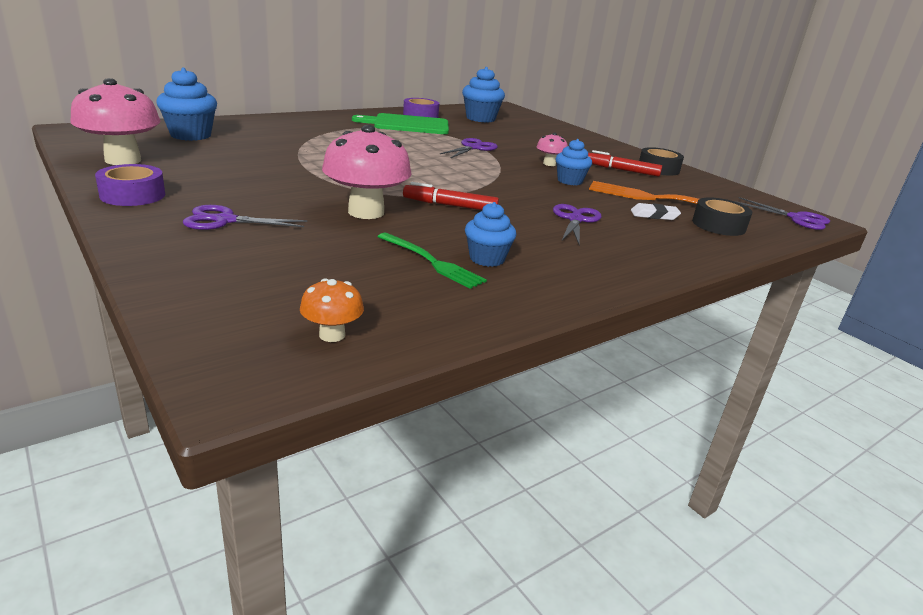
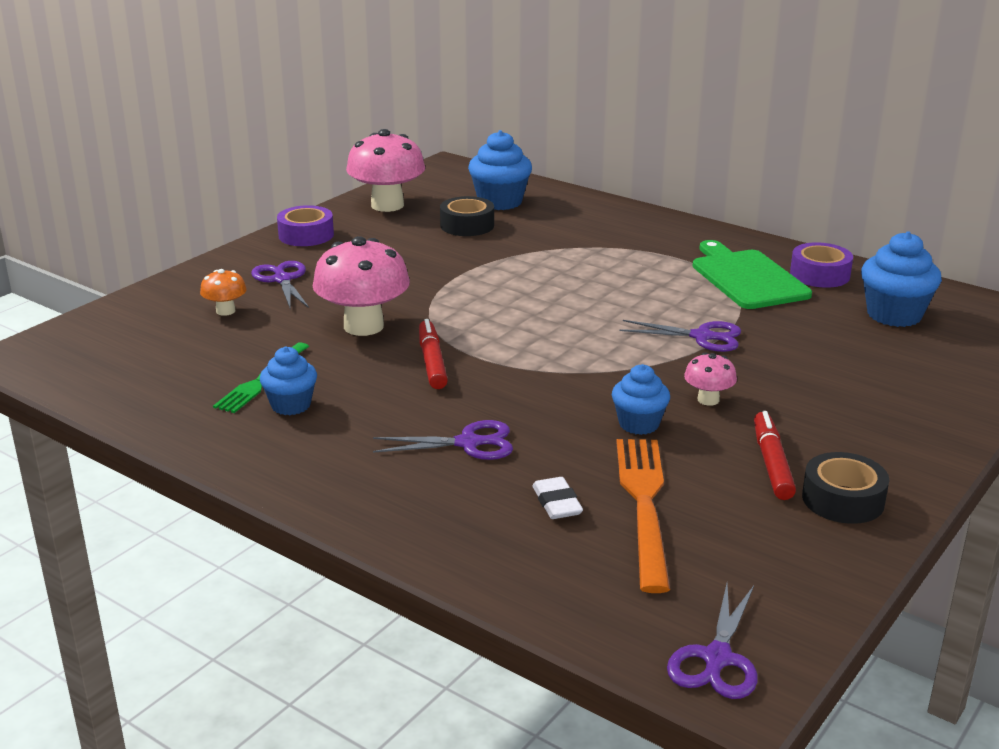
camera: 75 degrees right, 0 degrees up
orange mushroom [300,278,364,342] -> orange mushroom moved to [200,269,247,316]
black tape [692,197,752,236] -> black tape moved to [440,196,494,236]

